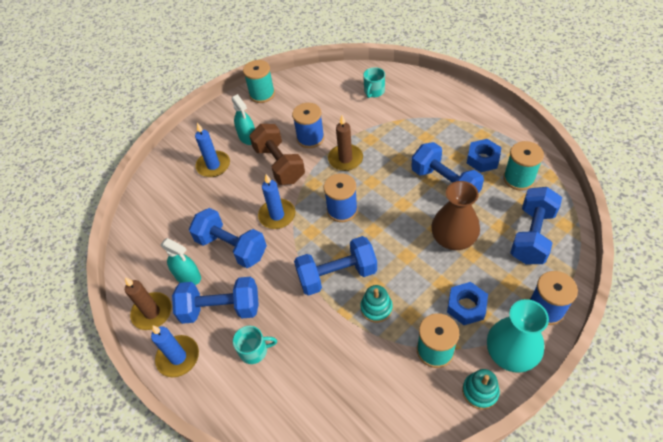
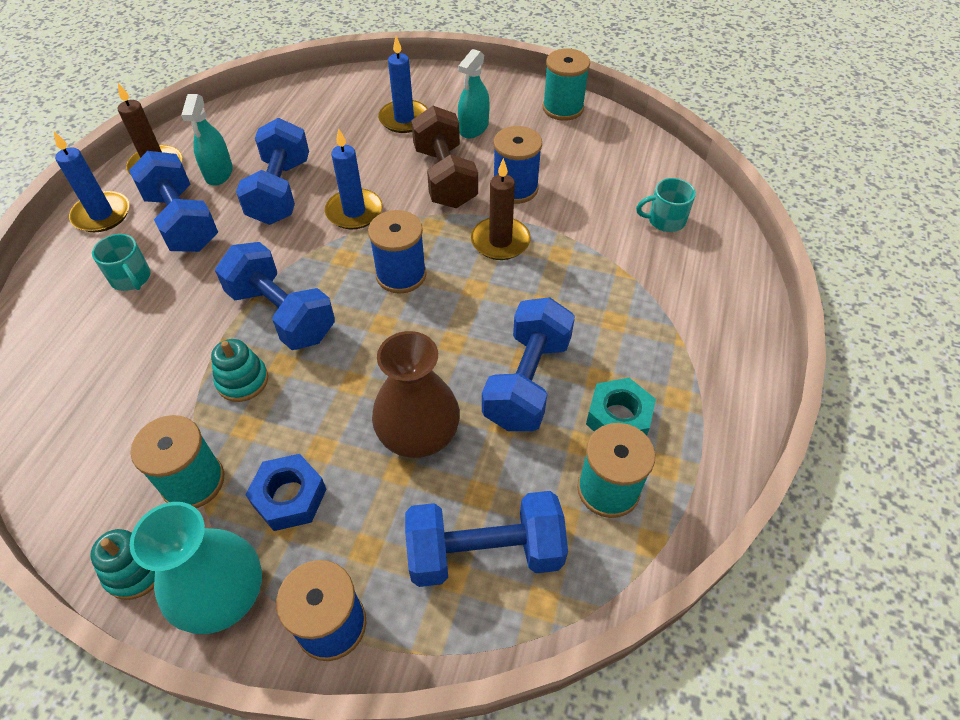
camera: 55 degrees right, 0 degrees up
brown dumbbell [249,124,305,185] -> brown dumbbell turned 45 degrees counterclockwise [411,106,478,208]
blue nut [467,139,502,172] -> turquoise nut [586,378,656,436]

